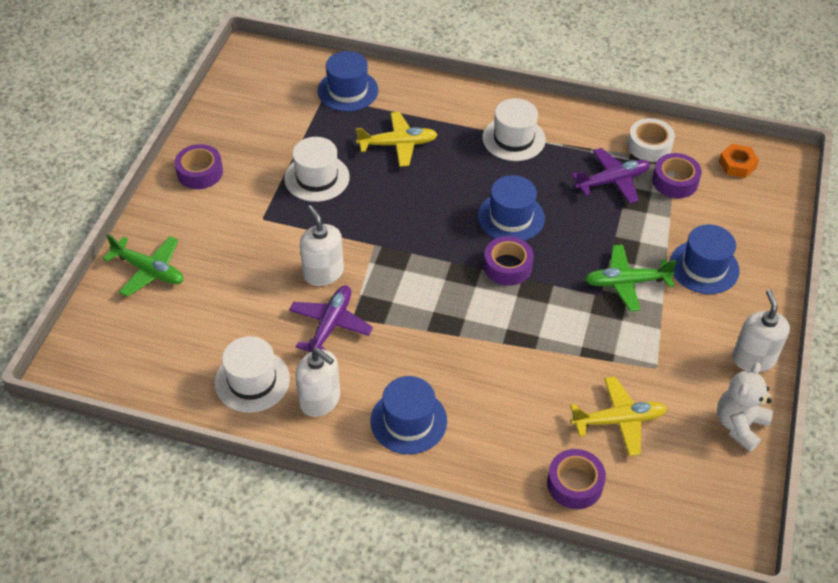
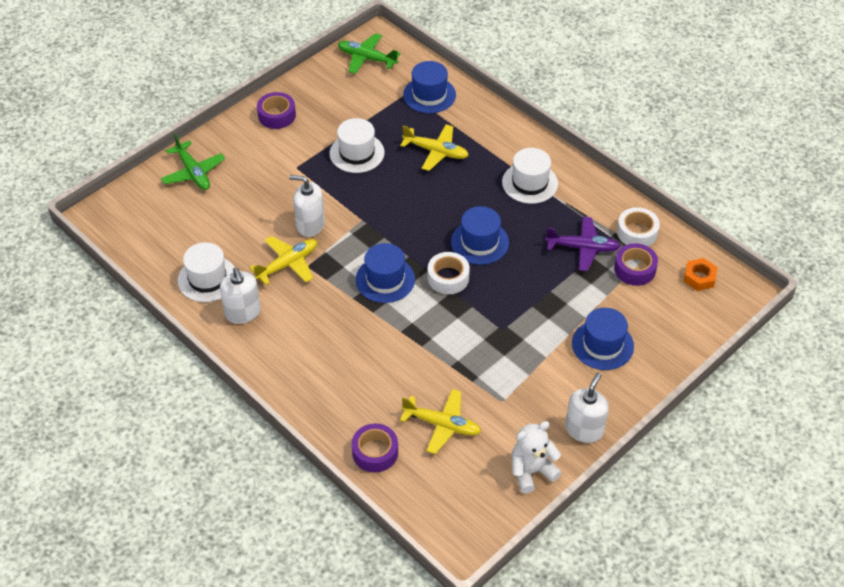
camera: 30 degrees right, 0 degrees up
purple plane [289,285,373,353] -> yellow plane [249,236,317,285]
white soap dispenser [300,205,344,286] -> white soap dispenser turned 75 degrees counterclockwise [289,175,325,237]
blue hat [371,376,447,454] -> blue hat moved to [356,243,415,303]
purple tape [484,236,534,286] -> white tape [428,252,470,294]
green plane [585,245,677,311] -> green plane moved to [338,33,400,74]

